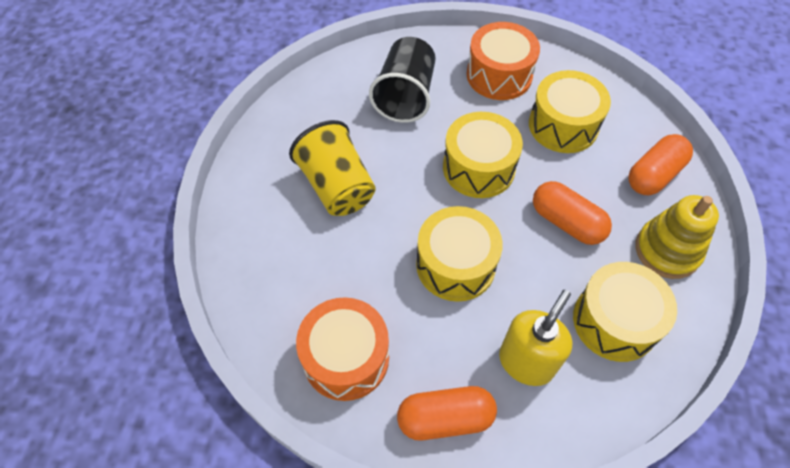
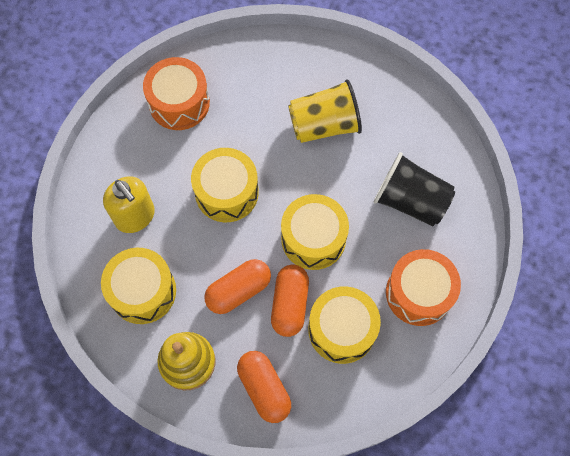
camera: 105 degrees right, 10 degrees up
orange capsule [397,386,497,440] -> orange capsule moved to [271,264,309,337]

